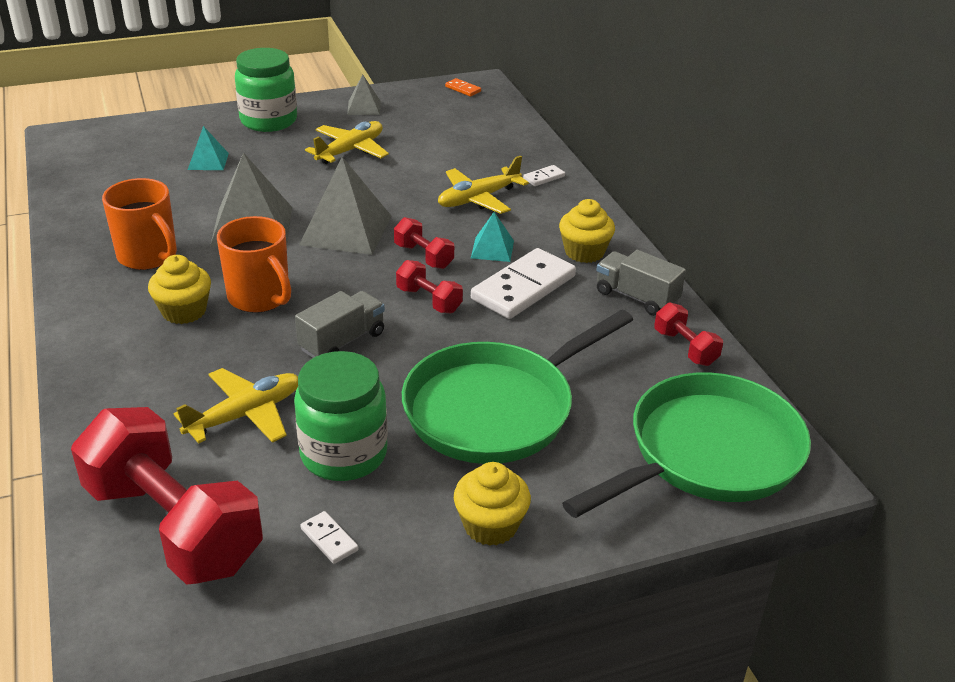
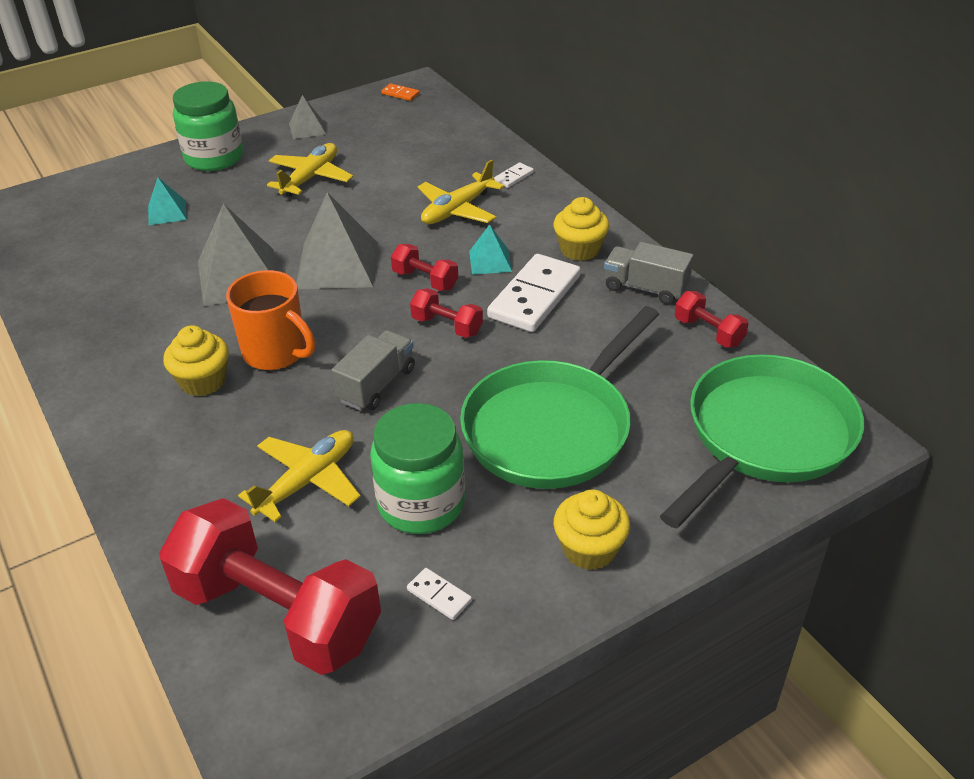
camera: 10 degrees left, 5 degrees up
orange mug [102,178,177,270] -> none

